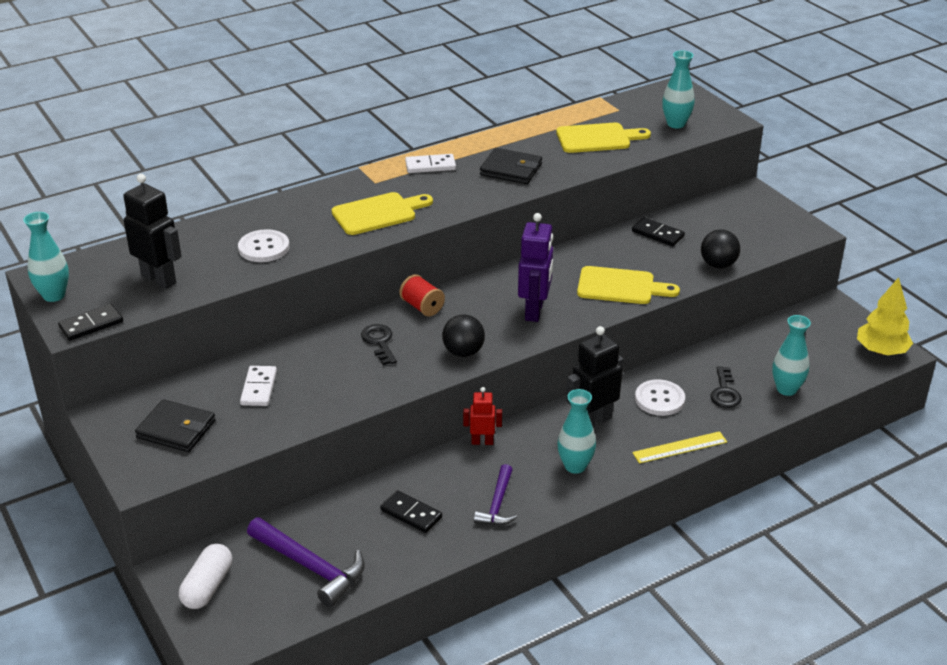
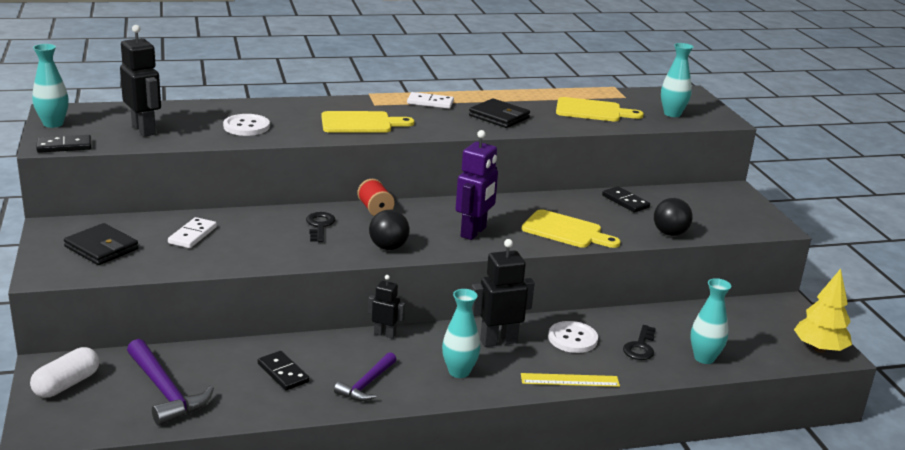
camera: 15 degrees right, 10 degrees down
red robot [463,387,502,445] -> black robot [368,275,405,339]

